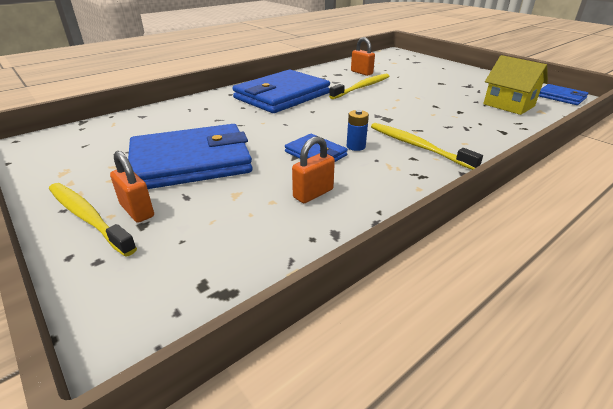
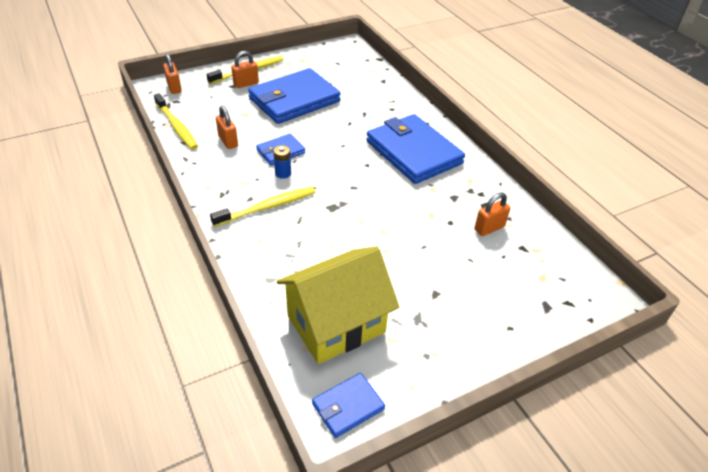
camera: 100 degrees right, 10 degrees up
blue wallet [128,124,253,189] -> blue wallet turned 60 degrees clockwise [248,68,341,124]
yellow toothbrush [329,74,389,99] -> yellow toothbrush moved to [154,93,198,150]
yellow house [483,55,548,115] -> yellow house [277,246,399,364], size x1.53
none -> orange padlock [163,54,182,94]

